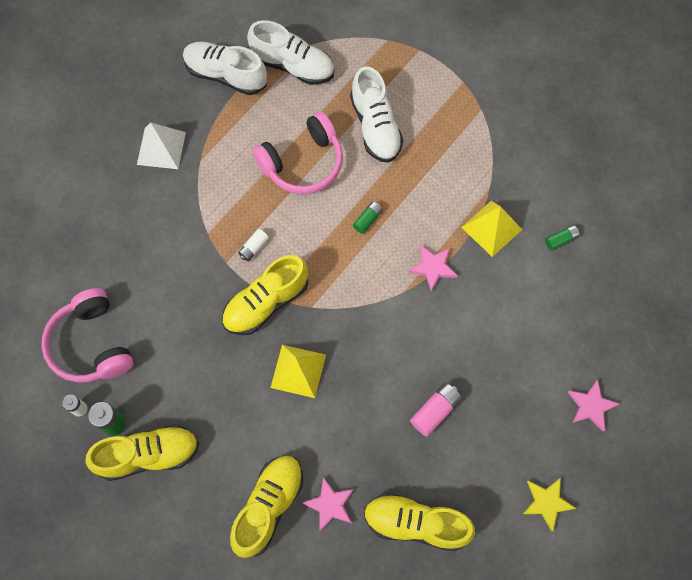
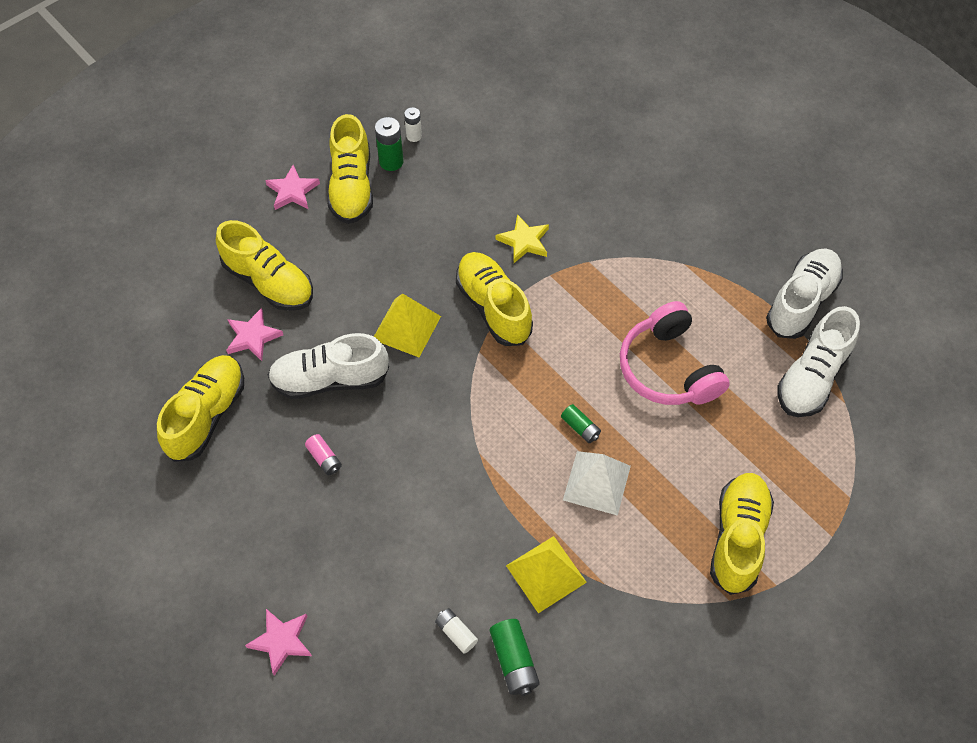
camera: 100 degrees right, 10 degrees down
pink headphones [41,288,134,383] -> none
white pyramid [137,123,186,169] -> white pyramid moved to [563,451,631,516]
white battery [238,229,269,262] -> white battery moved to [435,608,478,654]
white shoe [350,66,403,163] -> white shoe moved to [268,333,389,399]
pink star [408,245,458,292] -> pink star moved to [265,165,320,210]
pink battery [410,383,462,437] -> pink battery [305,434,342,475], size x0.65
yellow star [523,478,576,531] -> yellow star moved to [496,214,549,263]
green battery [545,225,580,251] -> green battery [490,619,540,696], size x1.54
none -> yellow shoe [710,473,774,595]

